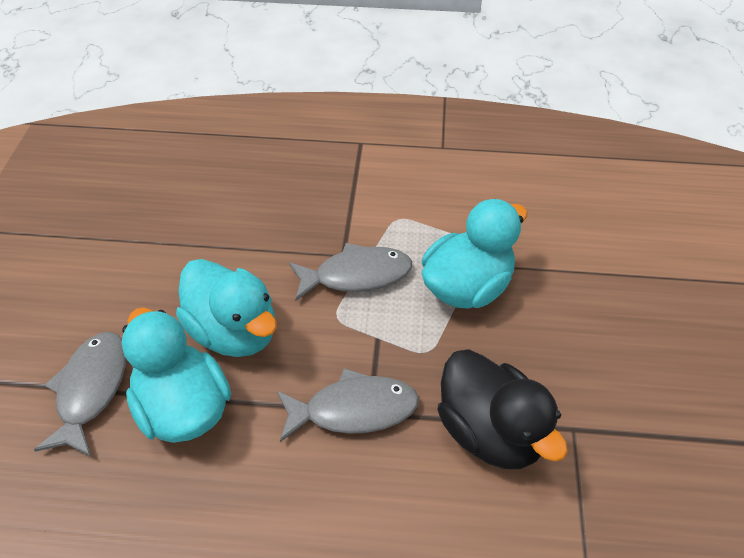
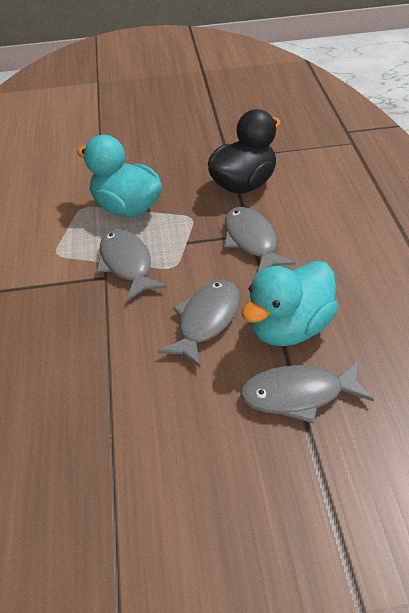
camera: 100 degrees left, 5 degrees down
turquoise duck [176,259,277,357] -> grey fish [158,280,240,367]

